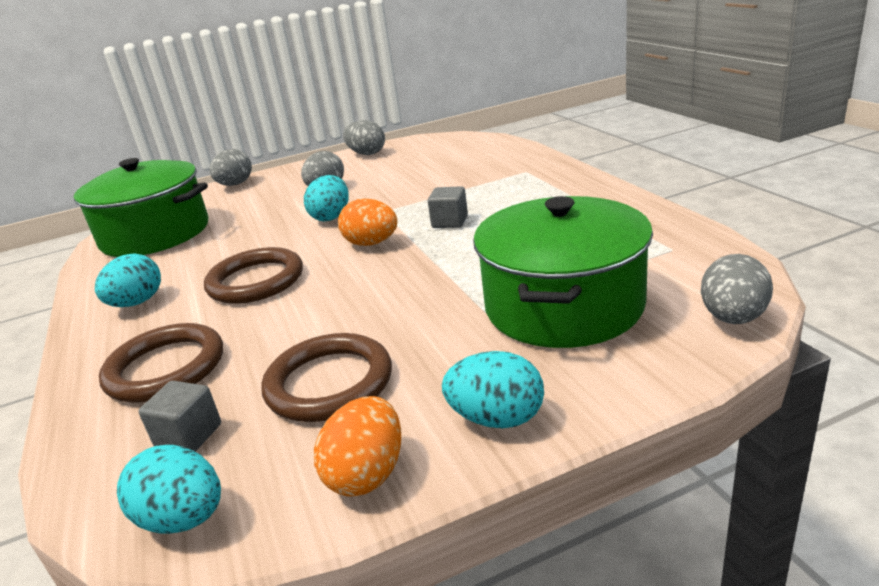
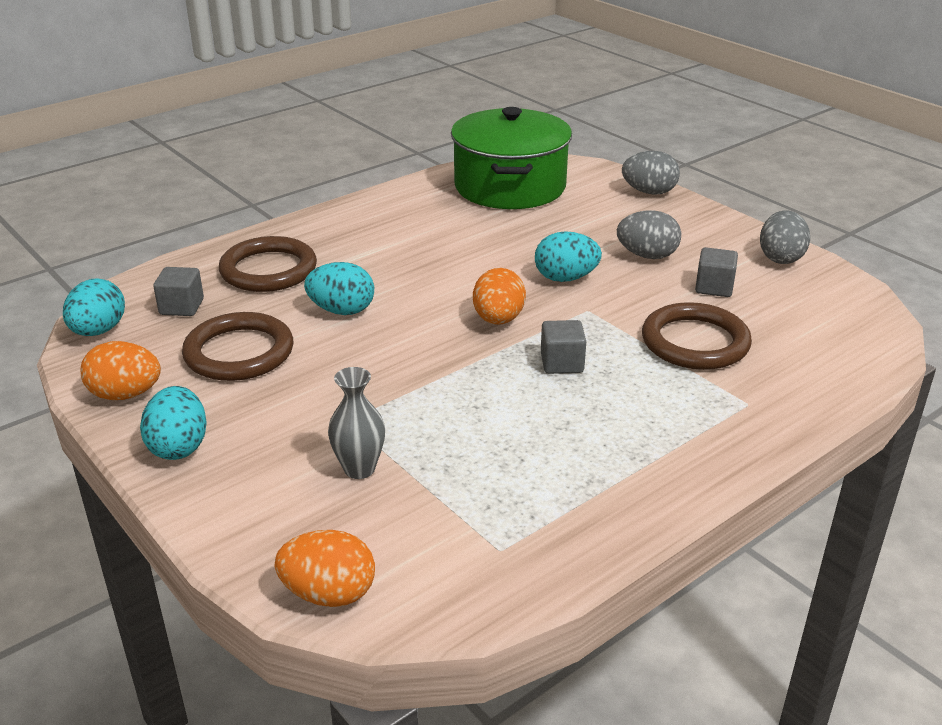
camera: 70 degrees right, 5 degrees up
turquoise egg [95,253,161,307] -> turquoise egg moved to [304,262,374,315]
brown ring [204,247,303,304] -> brown ring moved to [642,302,752,370]
green pot [473,196,653,348] -> grey vase [328,367,385,479]
grey egg [701,254,773,324] -> orange egg [275,530,375,607]
none -> grey cube [695,247,738,297]

